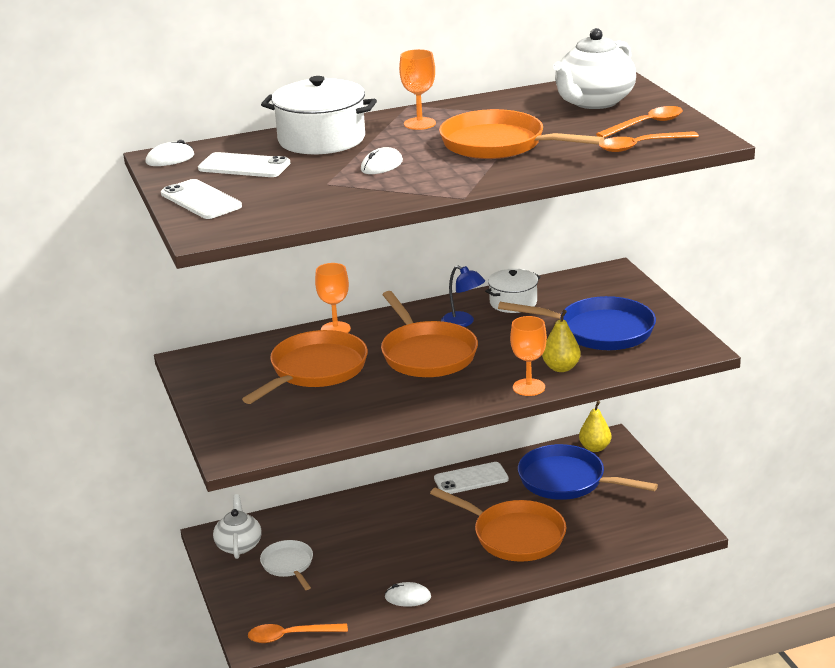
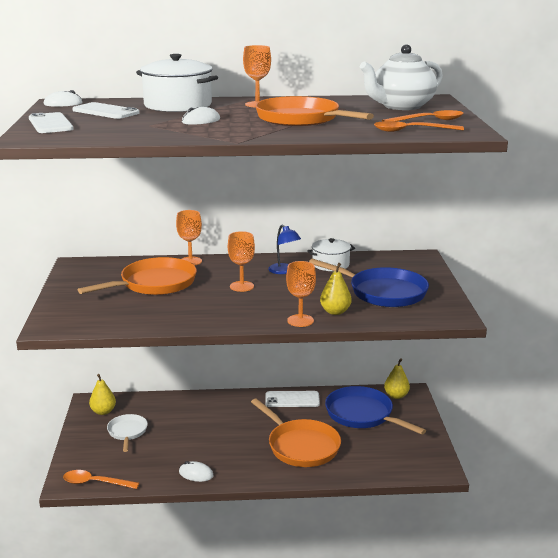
camera: 15 degrees right, 5 degrees down
white teapot [213,494,262,559] -> yellow pear [89,374,116,415]
orange pan [381,291,478,377] -> orange goblet [228,231,255,292]

